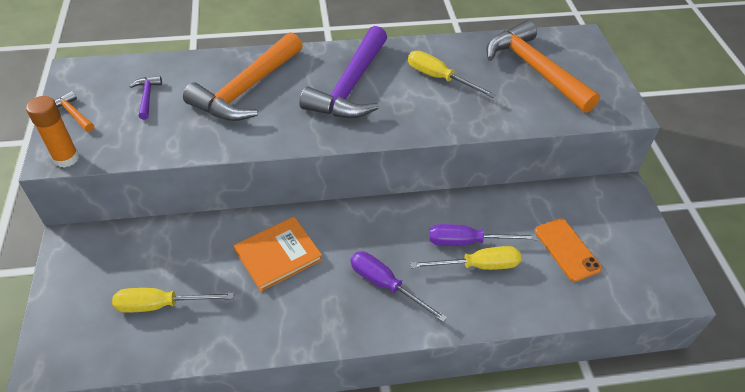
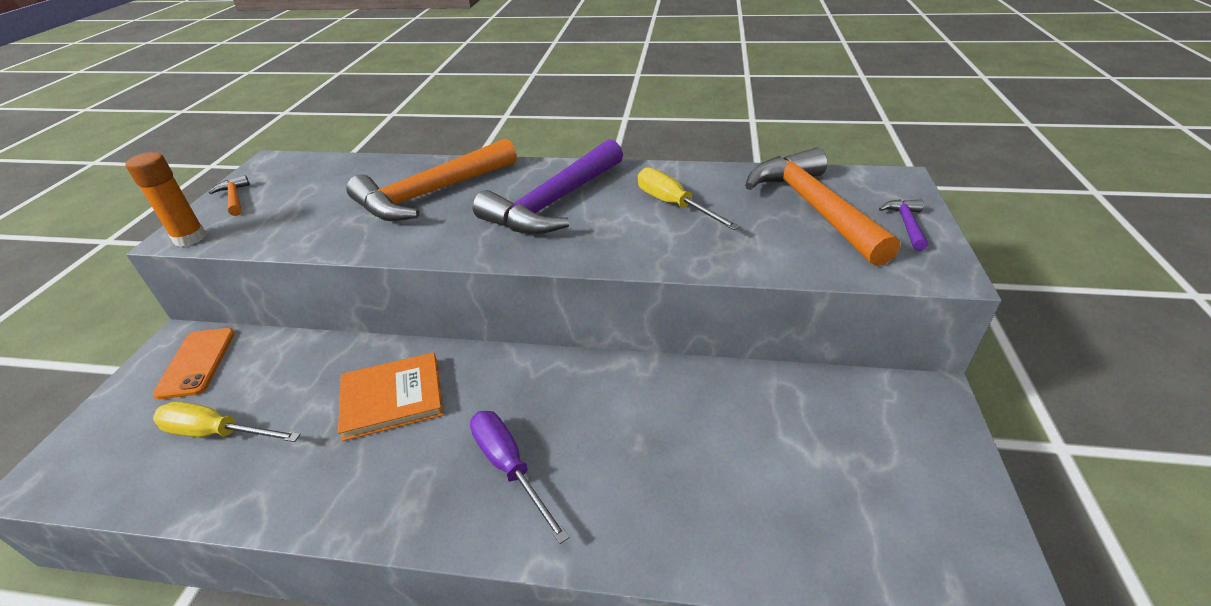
camera: 20 degrees right, 10 degrees down
purple hammer [129,76,162,120] -> purple hammer moved to [879,199,928,251]
yellow screwdriver [410,246,521,270] -> none
purple screwdriver [429,224,537,246] -> none
orange phone [535,218,602,282] -> orange phone moved to [153,328,235,399]

